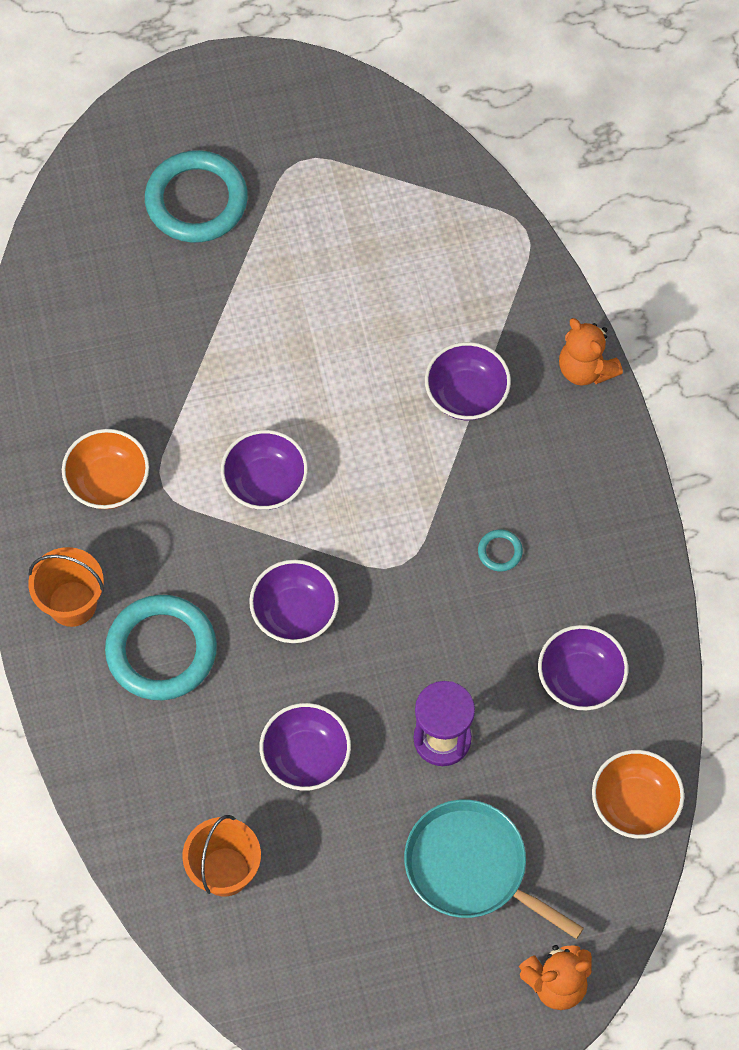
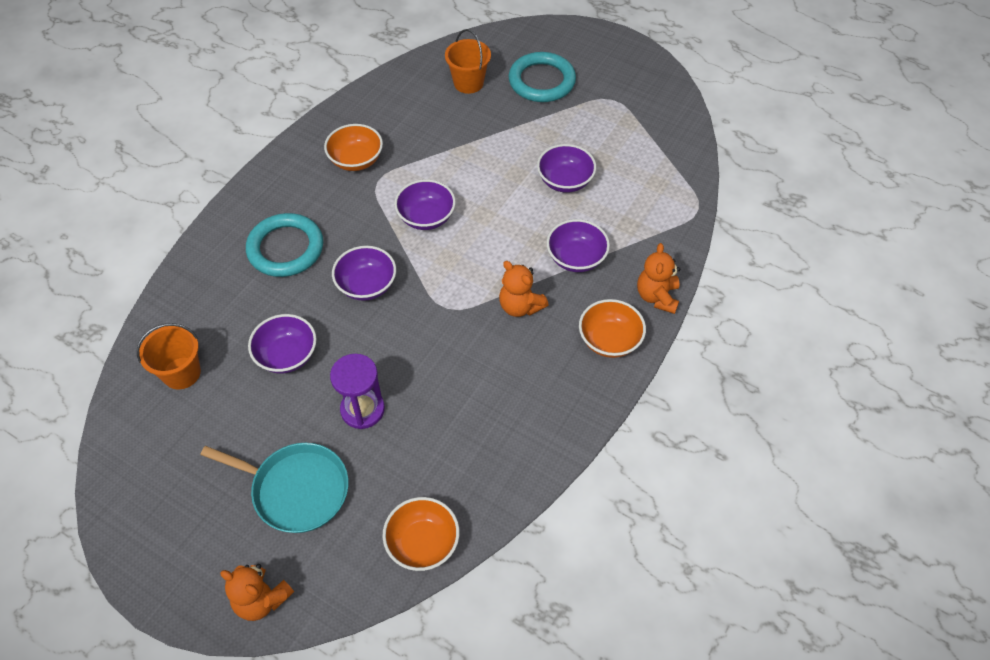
camera: 45 degrees right, 10 degrees down
orange bucket [28,547,104,627] -> orange bucket moved to [445,29,491,94]
turquoise pan [404,800,584,939] -> turquoise pan turned 120 degrees clockwise [201,443,349,533]
turquoise ring [478,529,523,572] -> none
purple bowl [538,625,628,711] -> purple bowl moved to [537,144,596,193]
none -> orange teddy bear [499,261,548,317]
none -> orange bowl [579,299,646,358]

